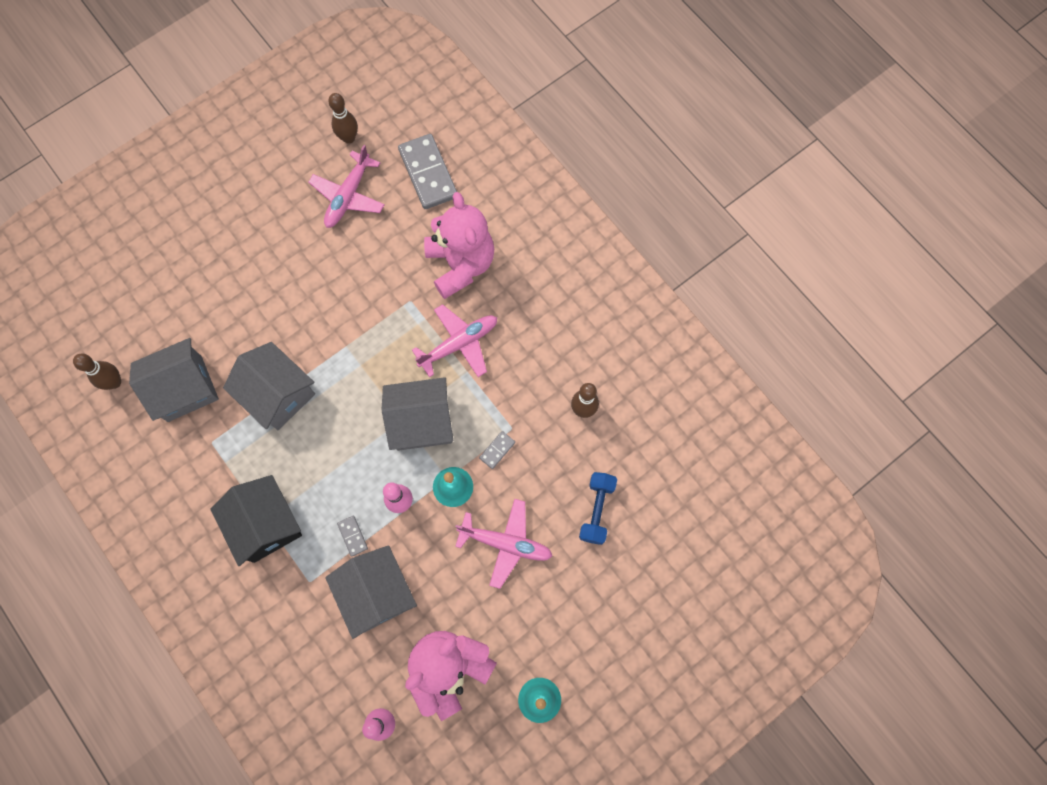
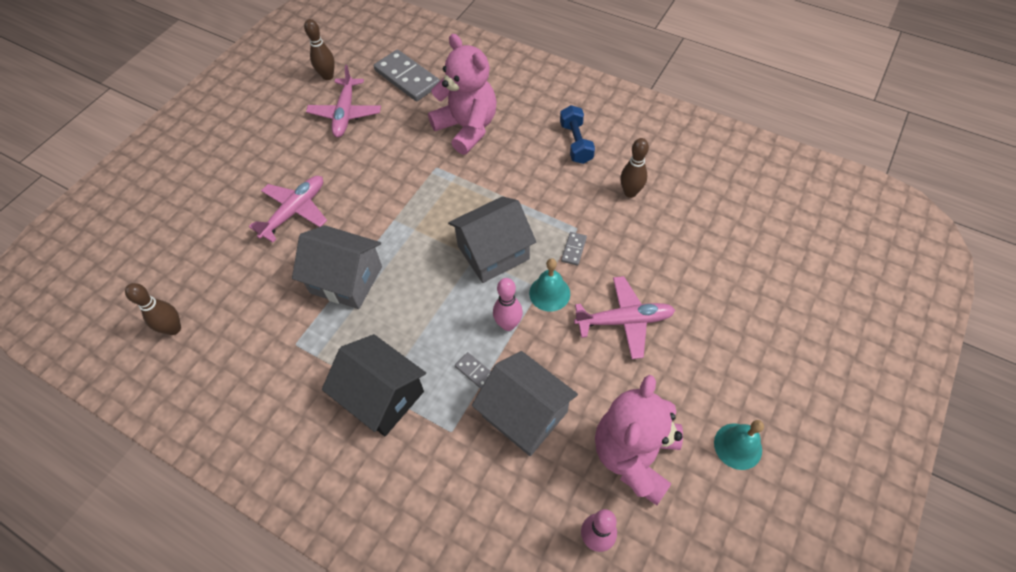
camera: 20 degrees left, 15 degrees down
grey house [129,338,219,422] -> none
pink plane [412,304,497,377] -> pink plane moved to [249,176,327,243]
blue dumbbell [579,472,617,545] -> blue dumbbell moved to [560,105,595,164]

